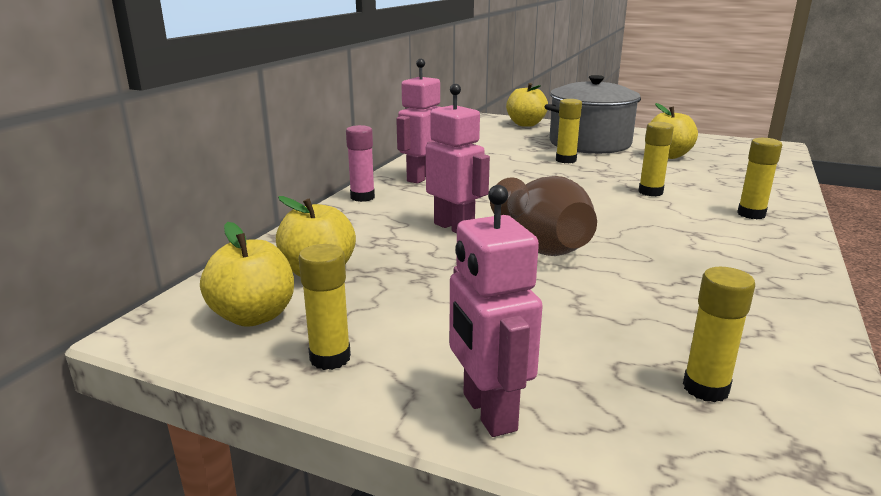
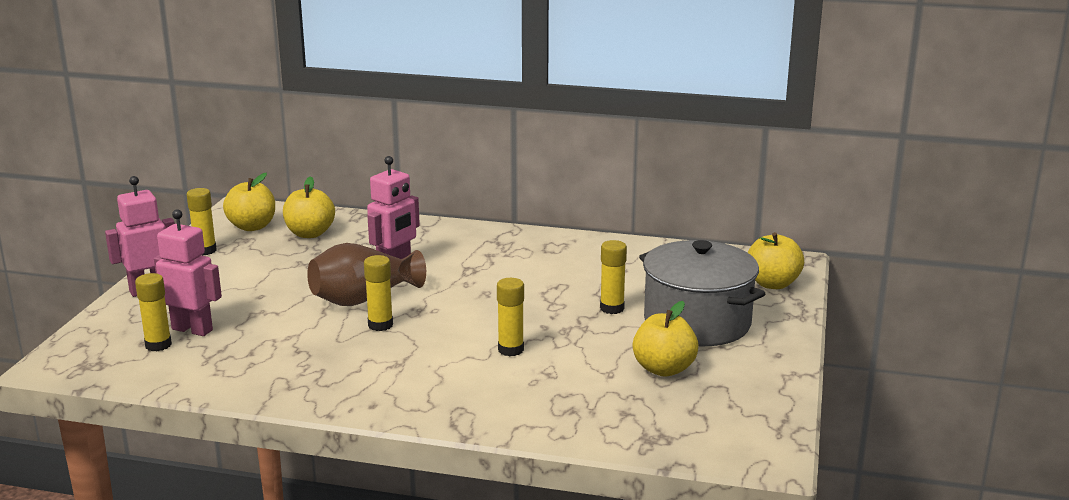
camera: 80 degrees right, 0 degrees up
pink glue stick [346,125,375,202] -> none
pink robot [396,59,440,184] -> pink robot moved to [154,209,222,336]
yellow glue stick [737,138,782,219] -> yellow glue stick moved to [364,255,393,331]

